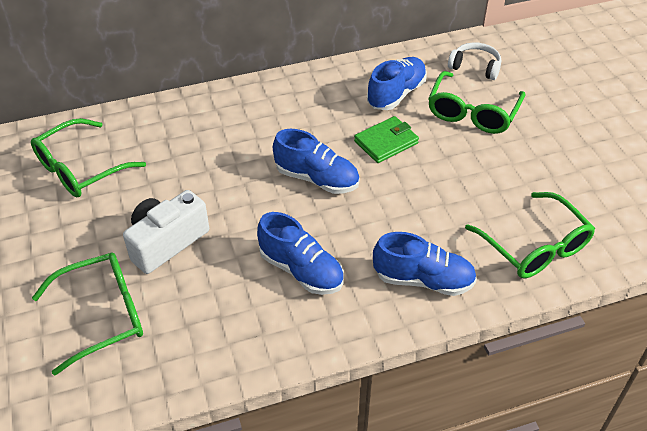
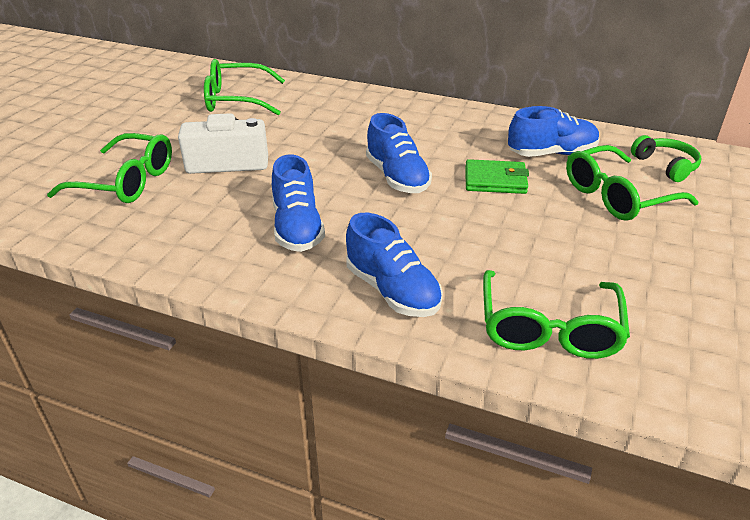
camera: 40 degrees right, 10 degrees down
white headphones [448,43,501,80] -> green headphones [631,135,702,182]

